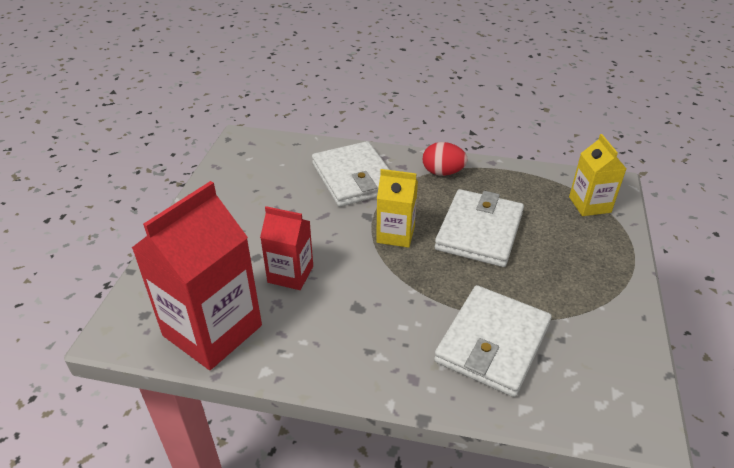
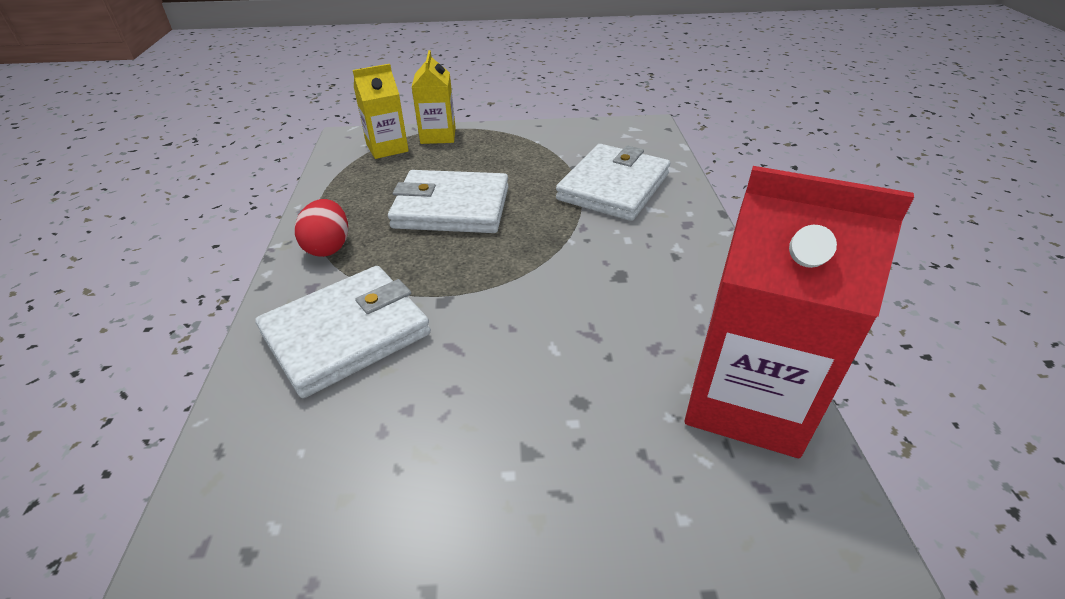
camera: 105 degrees left, 0 degrees up
red carton [260,206,313,290] -> none
yellow carton [376,169,418,248] -> yellow carton moved to [412,50,456,144]
white wallet [434,285,552,397] -> white wallet turned 75 degrees counterclockwise [556,144,670,221]

